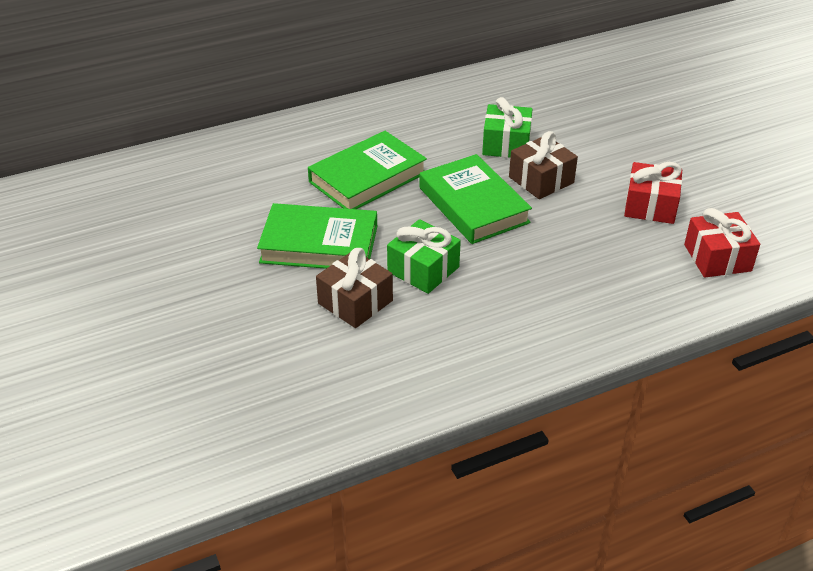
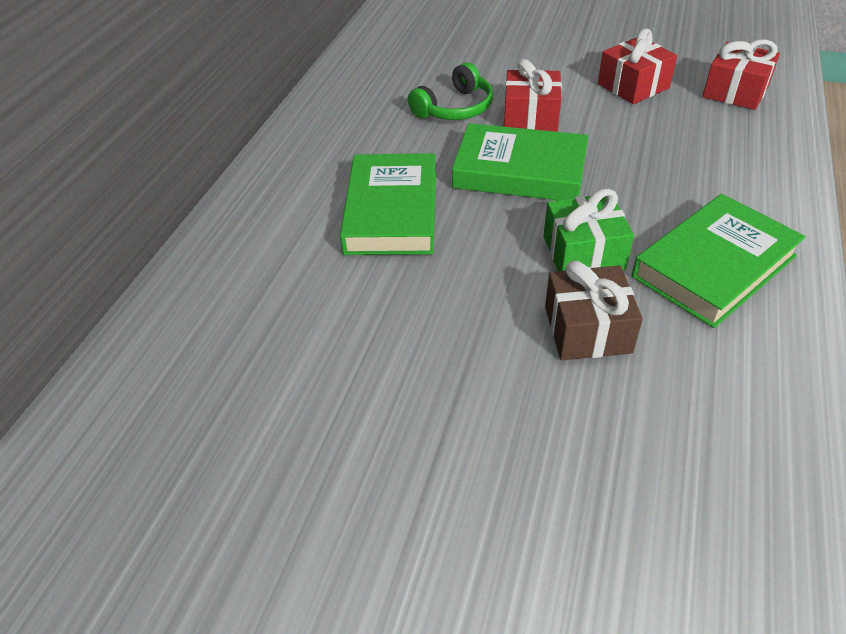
camera: 45 degrees left, 5 degrees up
green book [257,203,377,269] -> green book moved to [632,194,806,328]
green gift [482,97,532,158] -> green headphones [408,62,493,120]
brown gift [509,131,578,199] -> red gift [504,59,562,132]

